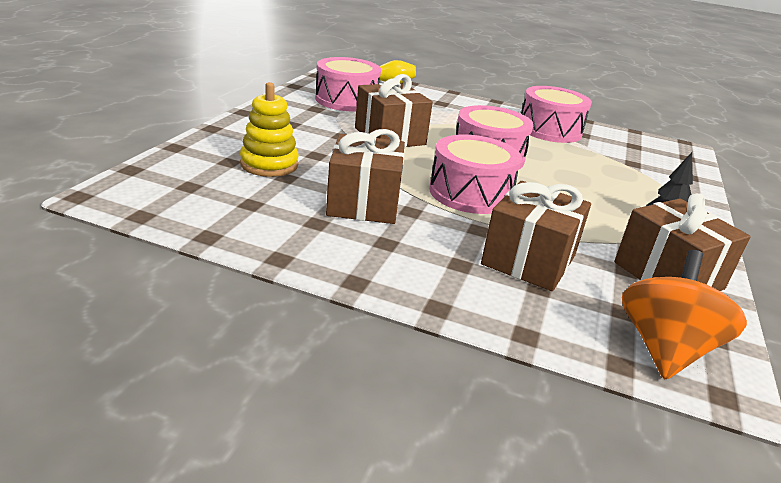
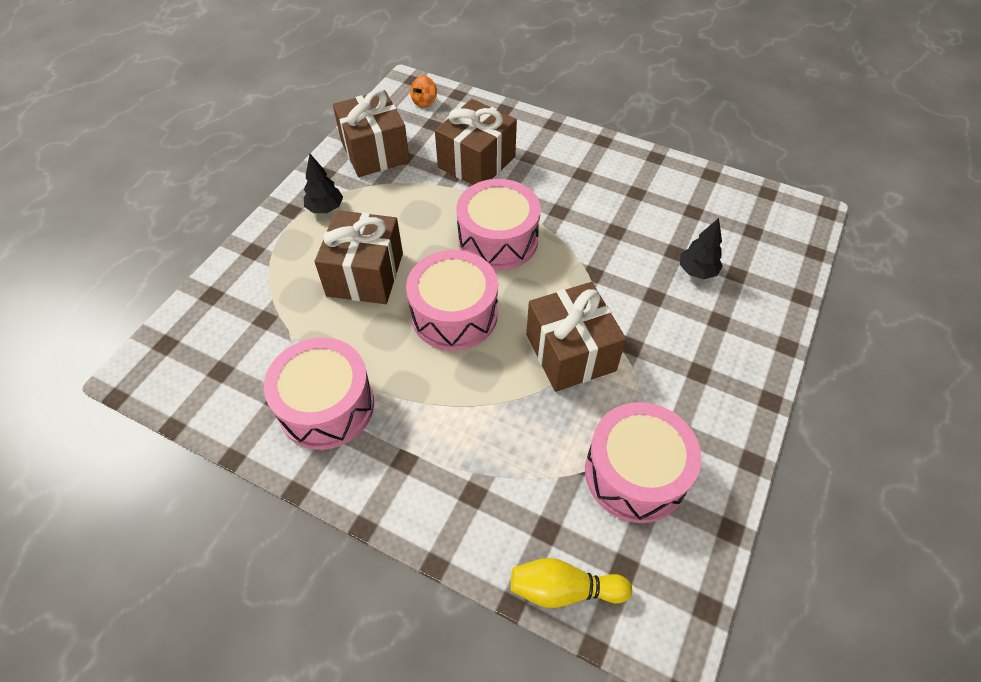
camera: 170 degrees left, 25 degrees up
yellow stacking toy [240,82,299,177] -> black tree [680,218,723,279]
brown gift [326,129,405,224] -> brown gift moved to [315,210,403,304]
orange spinning top [622,250,747,379] -> orange spinning top [410,76,437,108], size x0.47

